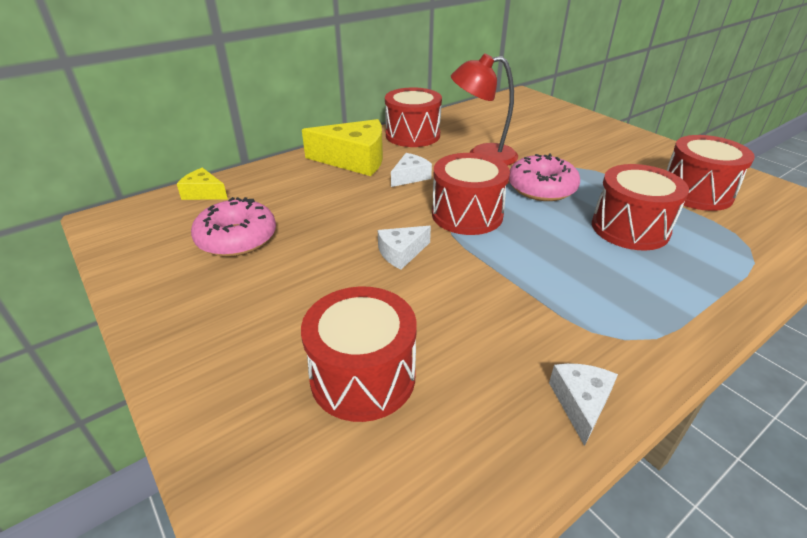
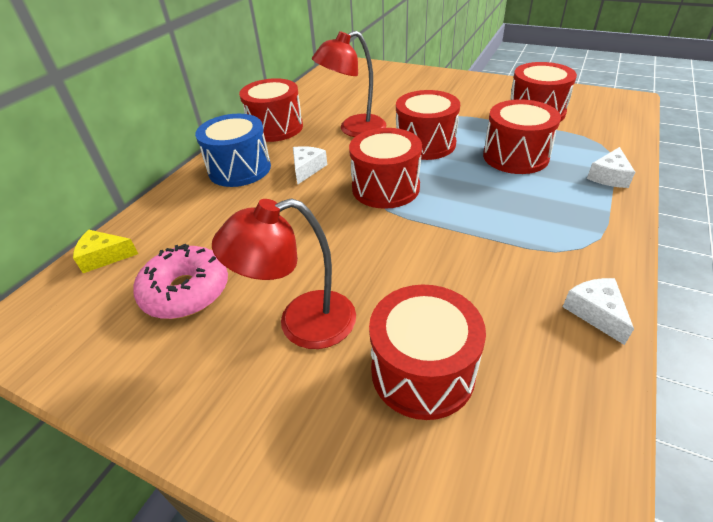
camera: 25 degrees left, 5 degrees up
yellow cheese [302,119,383,176] -> blue drum [195,114,271,187]
white cheese [378,226,431,270] -> white cheese moved to [587,147,635,188]
pink donut [509,154,580,201] -> red drum [396,90,460,160]
none -> red lamp [212,198,356,349]

